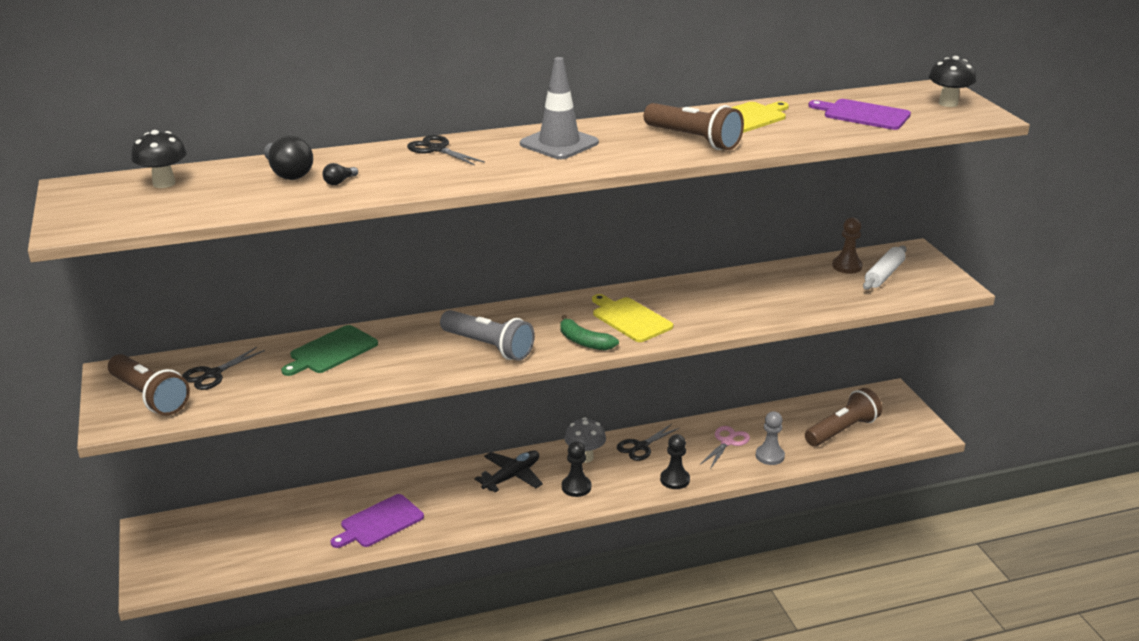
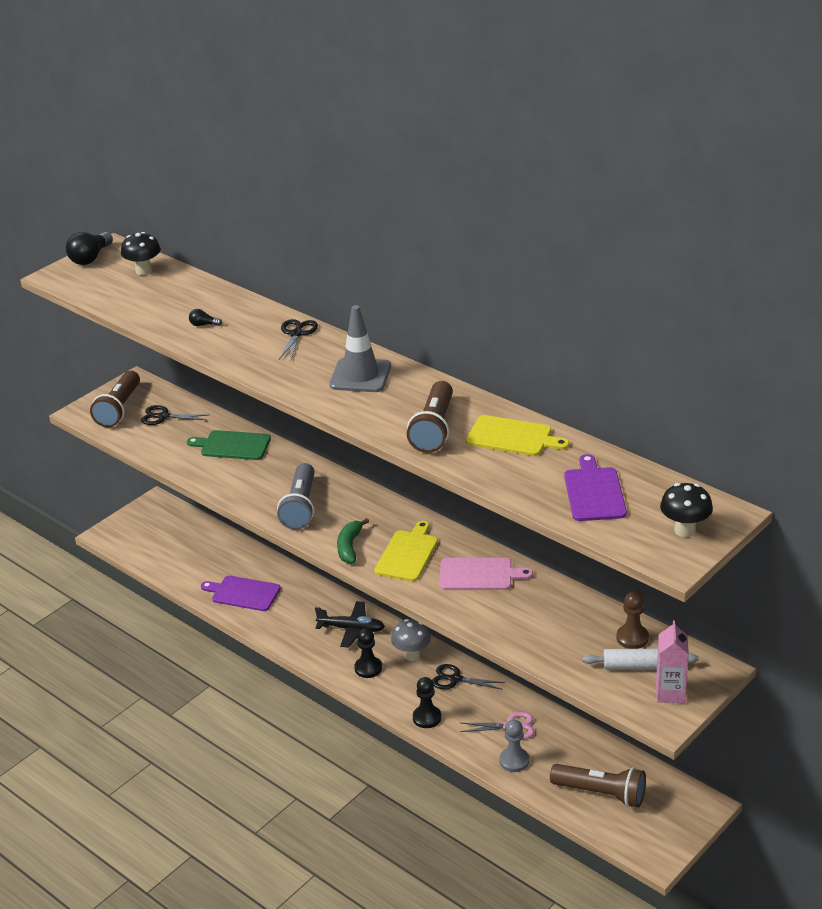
camera: 60 degrees right, 5 degrees up
black light bulb [264,135,313,180] -> black light bulb moved to [66,232,113,265]
none -> pink cutting board [440,558,533,590]
none -> pink carton [656,620,689,703]

